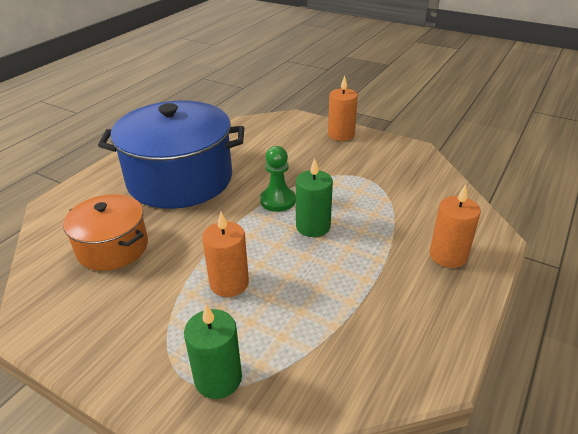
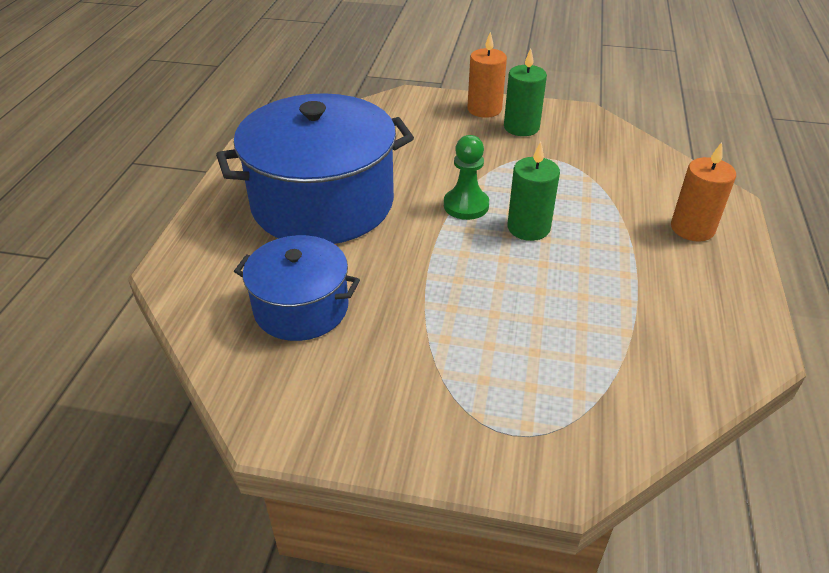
camera: 20 degrees left, 5 degrees up
orange pot [63,194,148,271] -> blue pot [234,235,360,341]
green candle [184,304,242,399] -> green candle moved to [504,49,547,136]
orange candle [202,212,249,297] -> none

